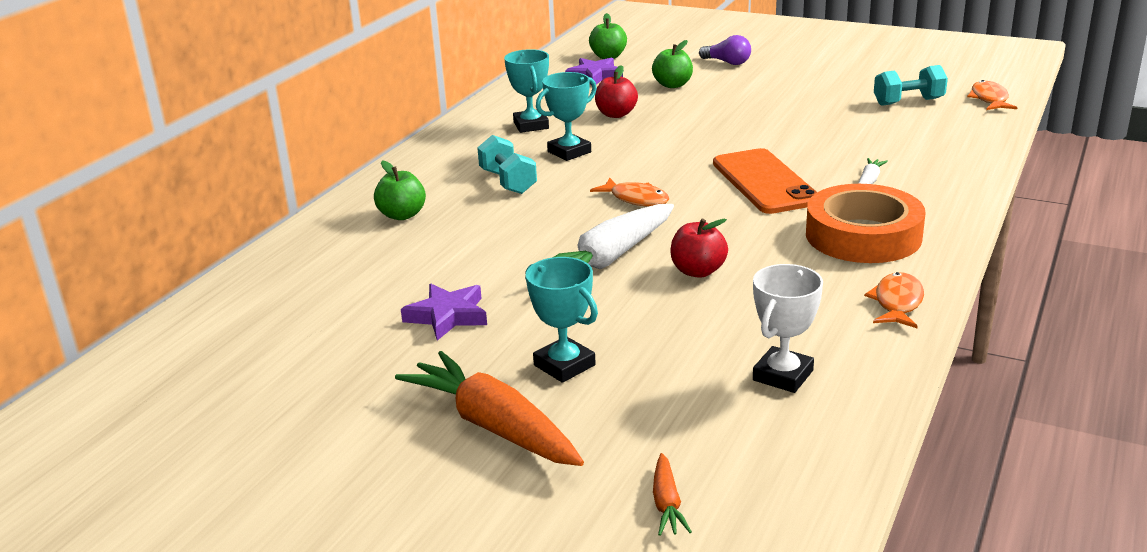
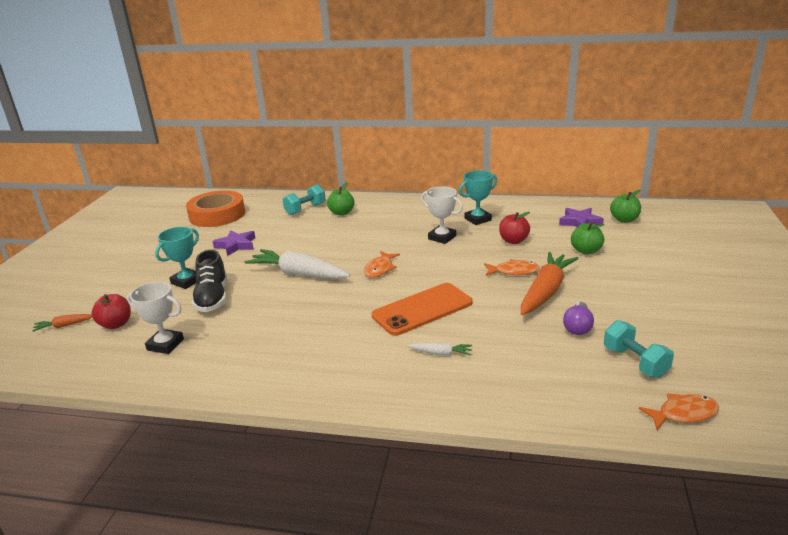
camera: 75 degrees right, 0 degrees up
orange carrot [395,351,584,466] -> orange carrot moved to [521,252,579,315]
turquoise dumbbell [477,135,537,194] -> turquoise dumbbell moved to [282,184,326,215]
turquoise trophy [536,72,597,161] -> white trophy [421,186,463,244]
red apple [670,219,728,278] -> red apple moved to [91,294,131,329]
purple light bulb [699,35,751,65] -> purple light bulb moved to [563,302,594,335]
orange tape [806,184,926,263] -> orange tape moved to [186,190,245,227]
orange fish [864,272,924,328] -> orange fish moved to [484,259,540,276]
none -> black shoe [192,250,227,312]

